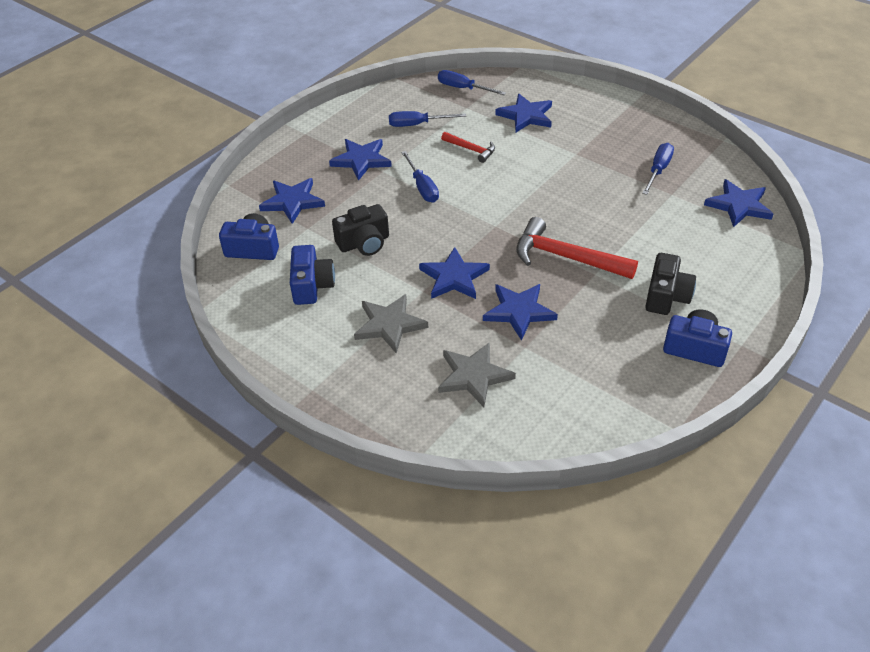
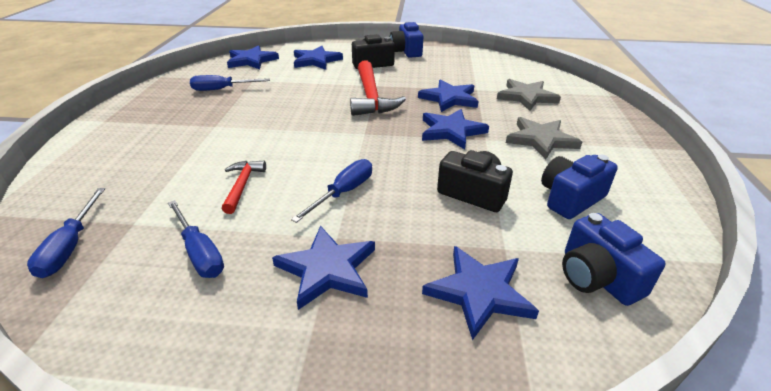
camera: 125 degrees left, 10 degrees down
blue star [495,94,552,132] -> blue star moved to [294,46,343,70]

